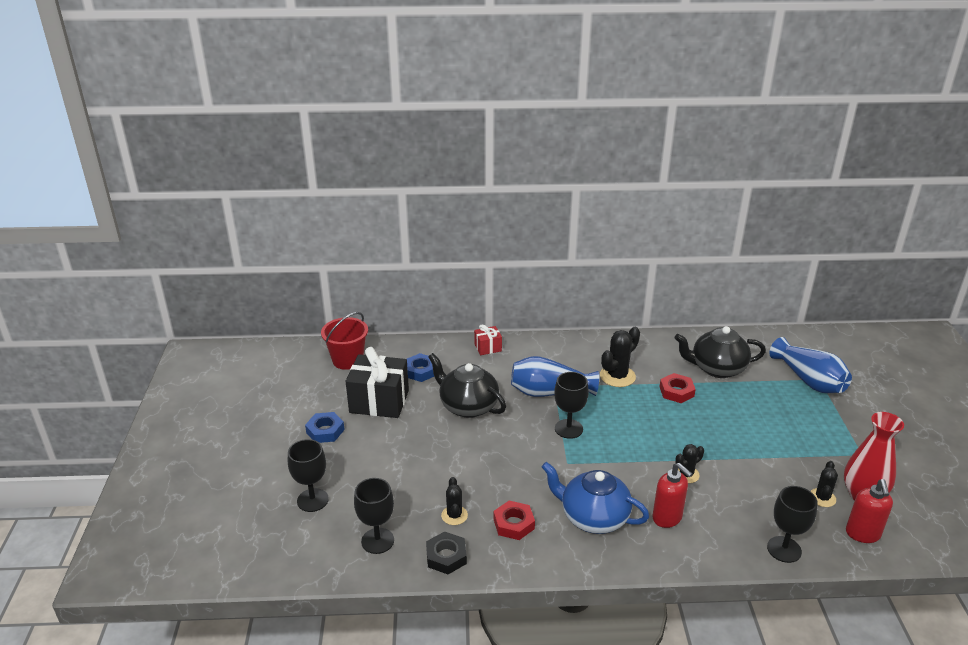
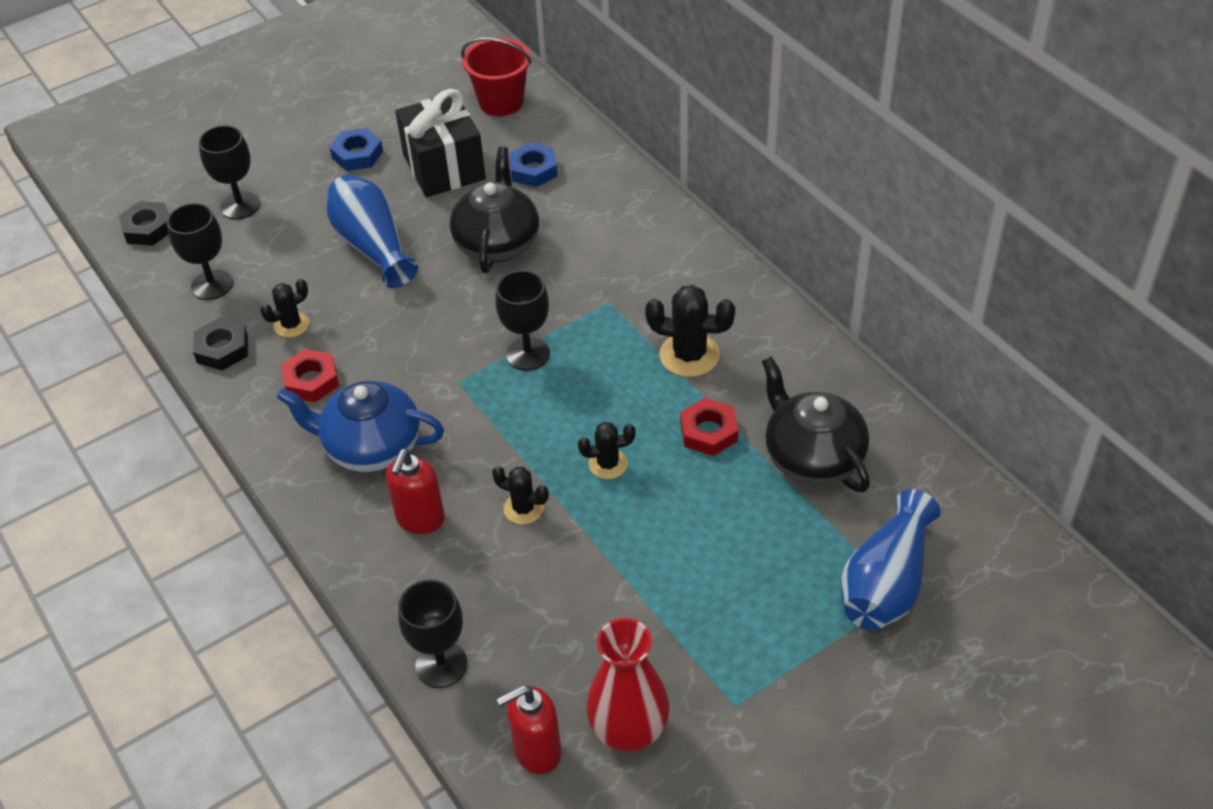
camera: 60 degrees right, 15 degrees up
red gift [474,324,502,355] -> none
blue vase [511,356,599,397] -> blue vase moved to [327,175,418,288]
blue teapot [542,462,649,534] -> blue teapot turned 75 degrees counterclockwise [277,381,444,472]
black cactus [810,461,838,507] -> black cactus moved to [578,422,635,479]
none -> black nut [119,201,169,246]

